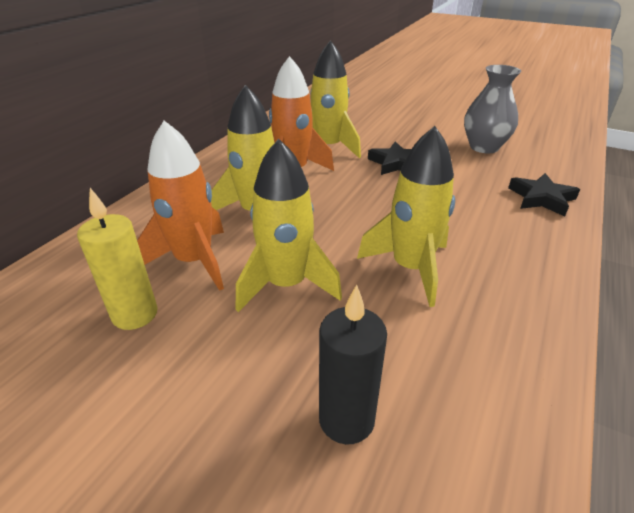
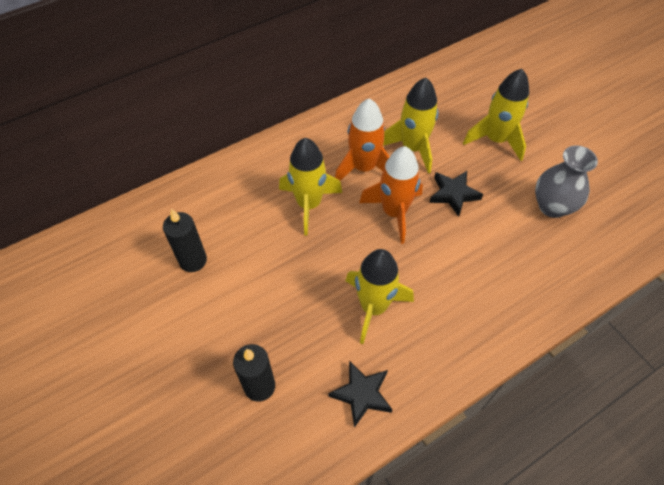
camera: 30 degrees right, 20 degrees up
yellow candle [77,188,158,330] -> black candle [163,209,207,272]
orange rocket [137,121,224,291] -> orange rocket moved to [359,146,423,244]
yellow rocket [236,138,342,312] -> yellow rocket moved to [463,69,529,161]
black star [508,173,580,216] -> black star moved to [328,360,392,428]

